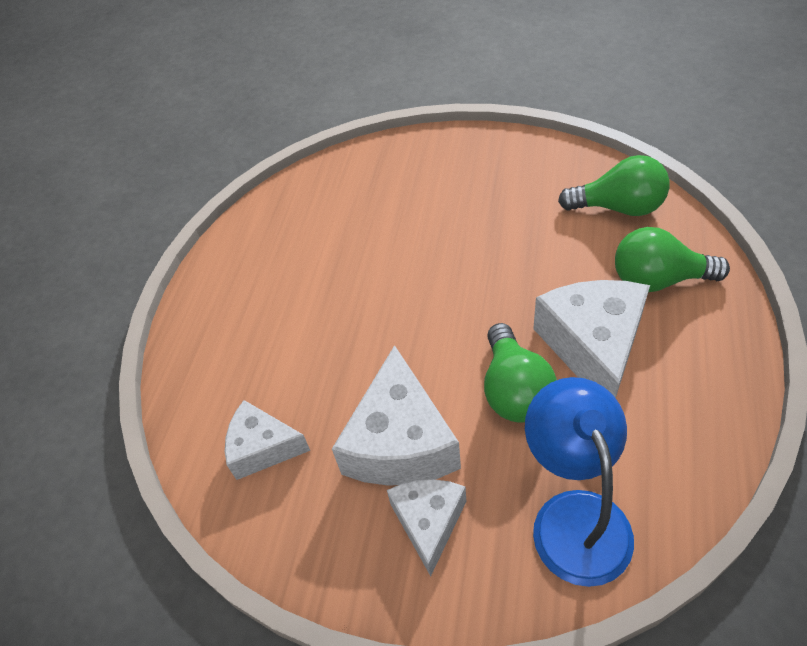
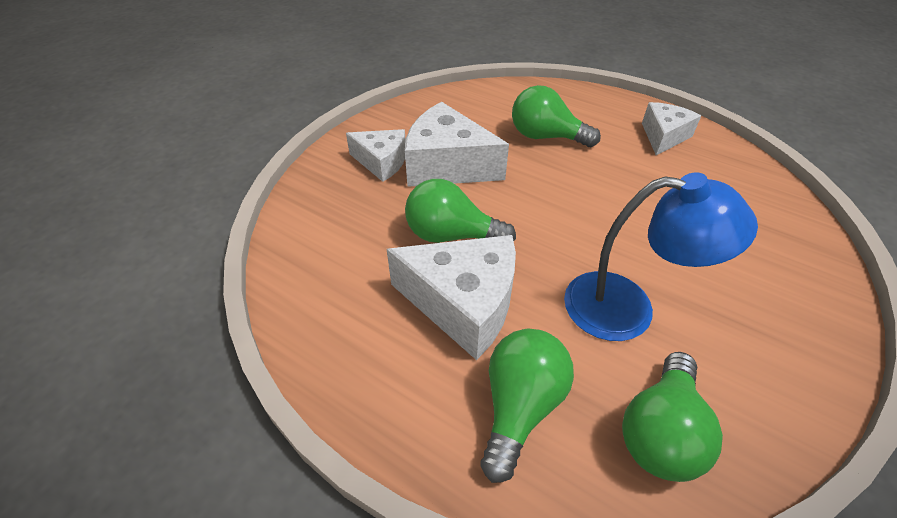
camera: 105 degrees right, 5 degrees down
white cheese [225,400,310,480] -> white cheese moved to [642,102,701,155]
blue lamp [525,377,634,587] -> blue lamp moved to [564,172,758,341]
none -> green light bulb [512,85,601,147]

